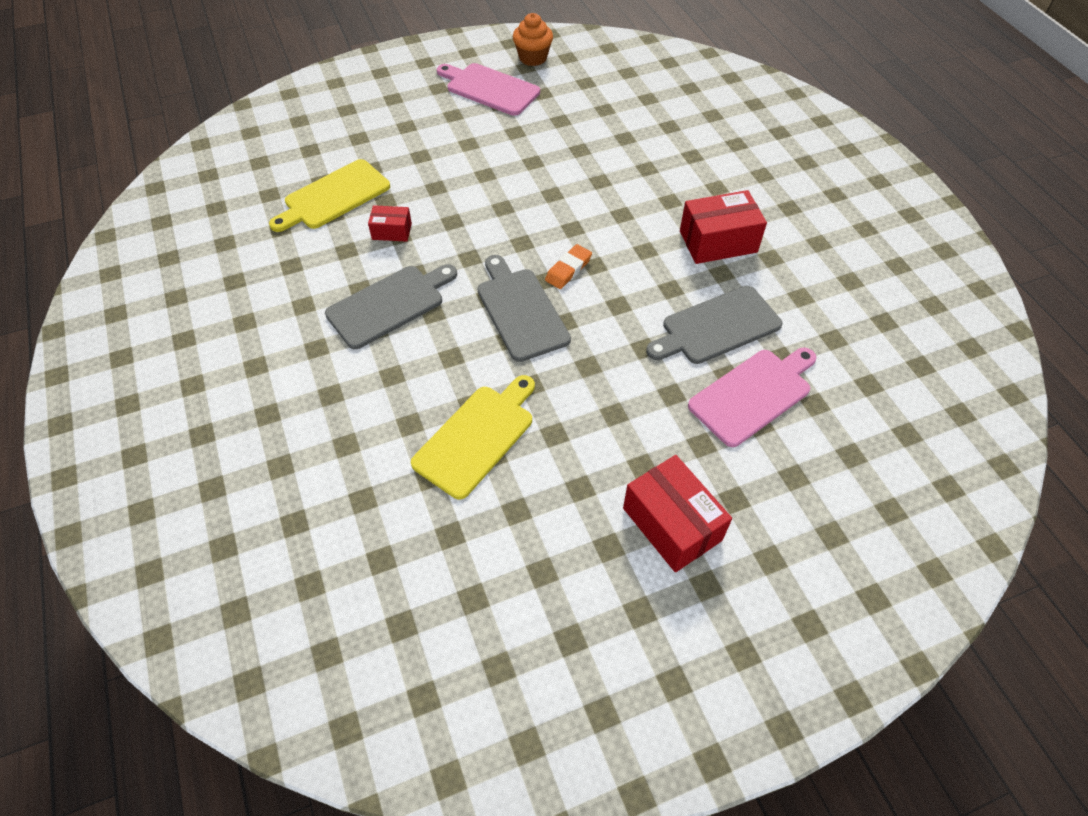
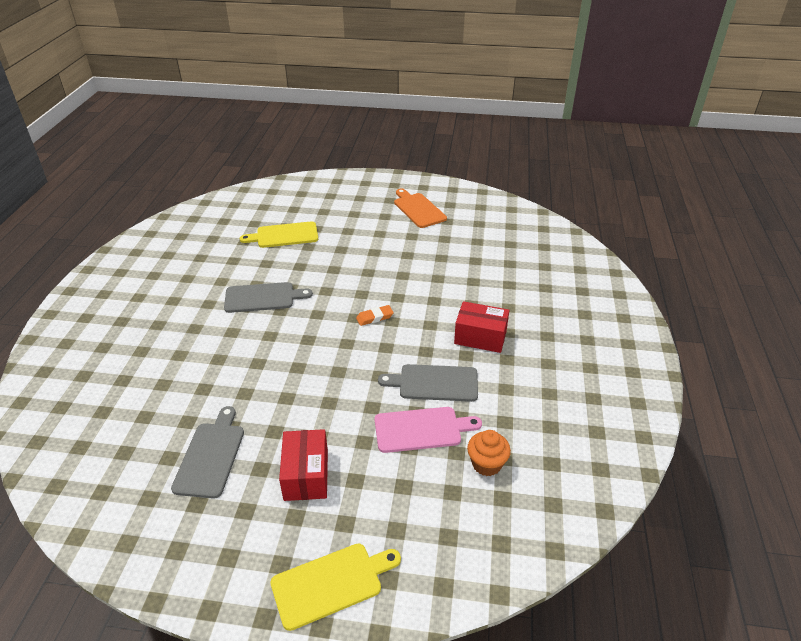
camera: 30 degrees right, 15 degrees down
red box [368,205,412,242] -> none
yellow cutting board [411,375,535,500] -> yellow cutting board moved to [270,544,401,631]
pink cutting board [437,63,540,116] -> orange cutting board [394,189,447,228]
grey cutting board [477,255,571,362] -> grey cutting board moved to [171,406,244,498]
orange cupcake [513,13,553,66] -> orange cupcake moved to [467,430,511,476]

